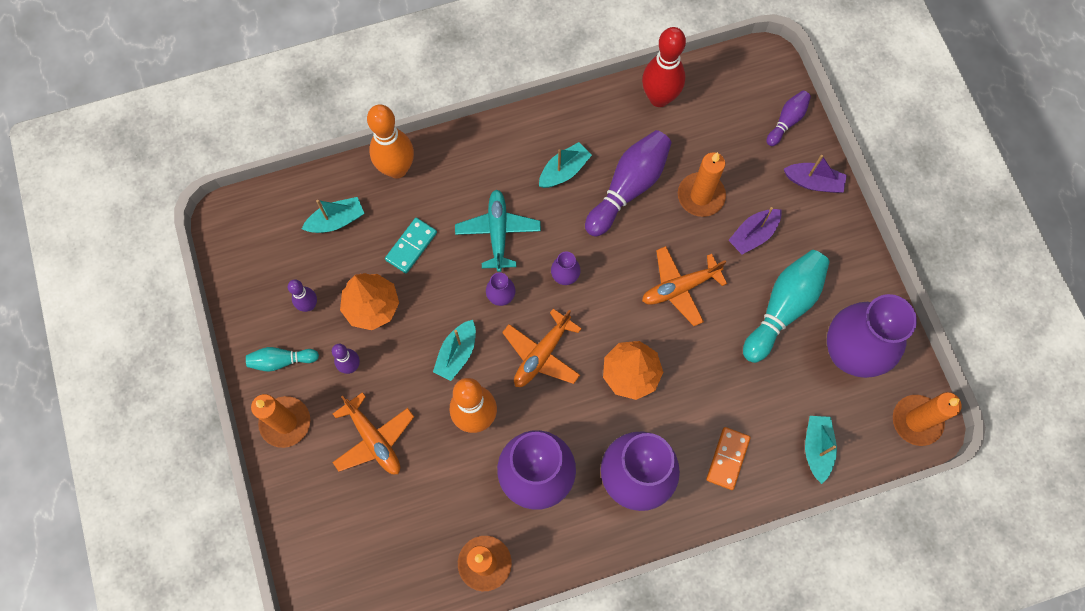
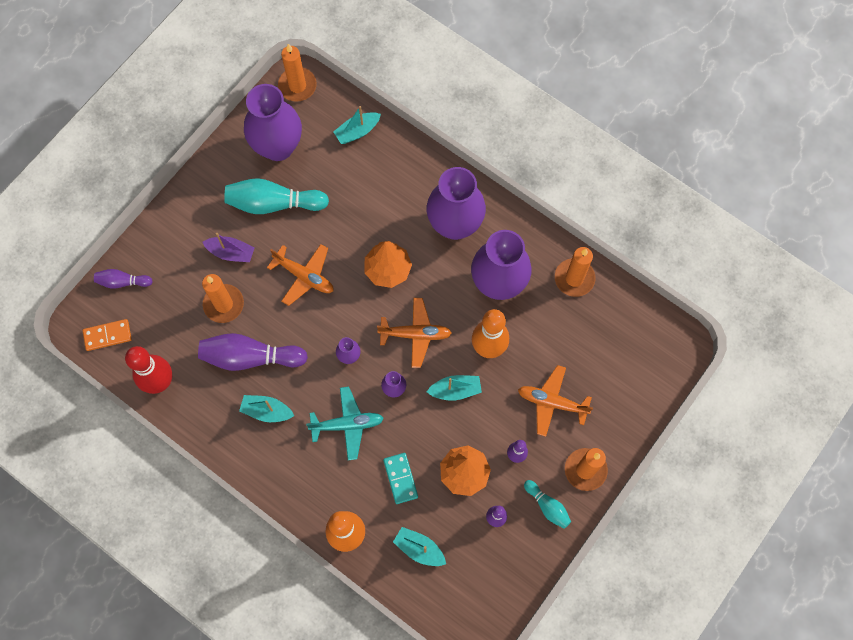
camera: 125 degrees left, 0 degrees up
orange plane [332,392,414,474] -> orange plane turned 90 degrees counterclockwise [518,365,593,437]
turquoise domino [385,218,437,273] -> turquoise domino turned 75 degrees clockwise [383,453,418,504]
turquoise plane [455,189,541,272] -> turquoise plane turned 150 degrees counterclockwise [306,387,384,460]
orange domino [706,427,751,490] -> orange domino moved to [83,319,132,351]
purple boat [784,155,847,193] -> none

